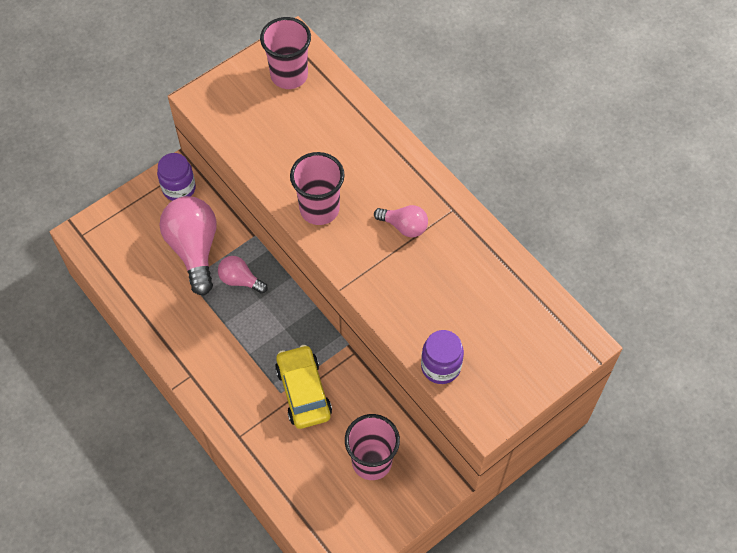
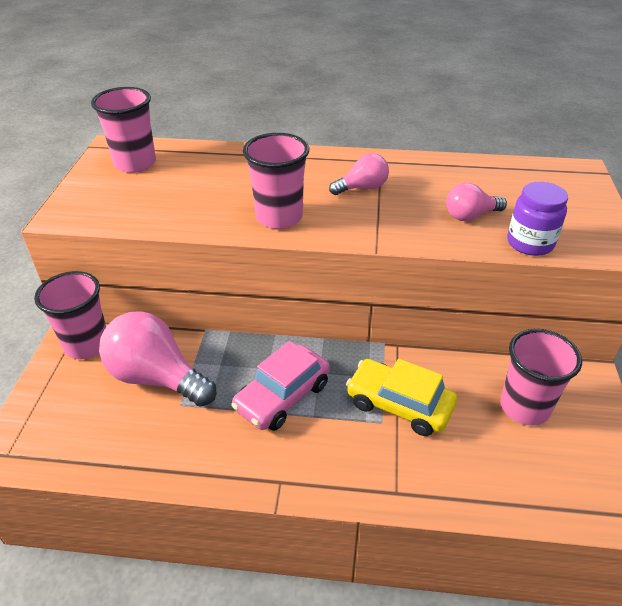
camera: 45 degrees left, 20 degrees down
purple jar [157,153,196,201] -> pink cup [34,271,106,359]
pink light bulb [218,256,268,294] -> pink light bulb moved to [446,183,507,221]
none -> pink car [231,341,330,431]

